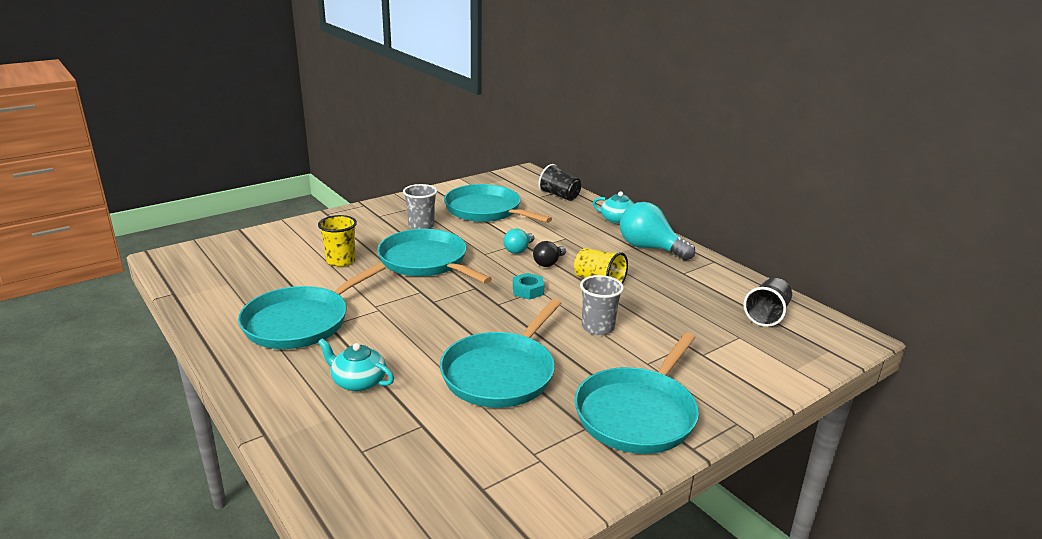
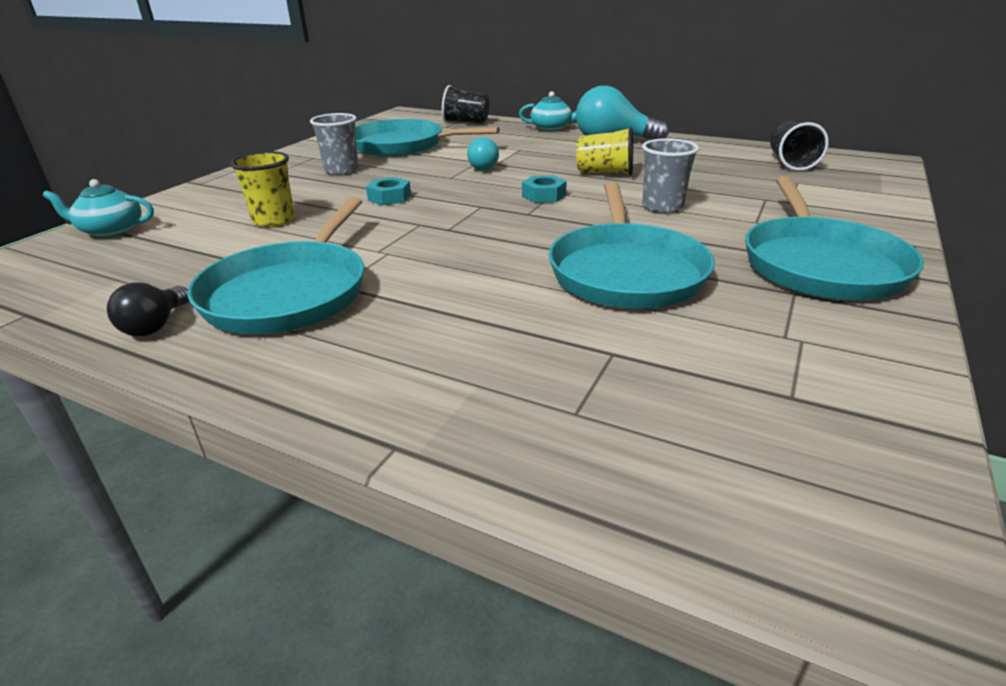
camera: 25 degrees left, 5 degrees up
turquoise teapot [318,338,394,391] -> turquoise teapot moved to [43,179,154,237]
turquoise pan [377,229,492,284] -> turquoise nut [366,177,411,205]
black light bulb [533,241,566,267] -> black light bulb moved to [107,282,189,336]

